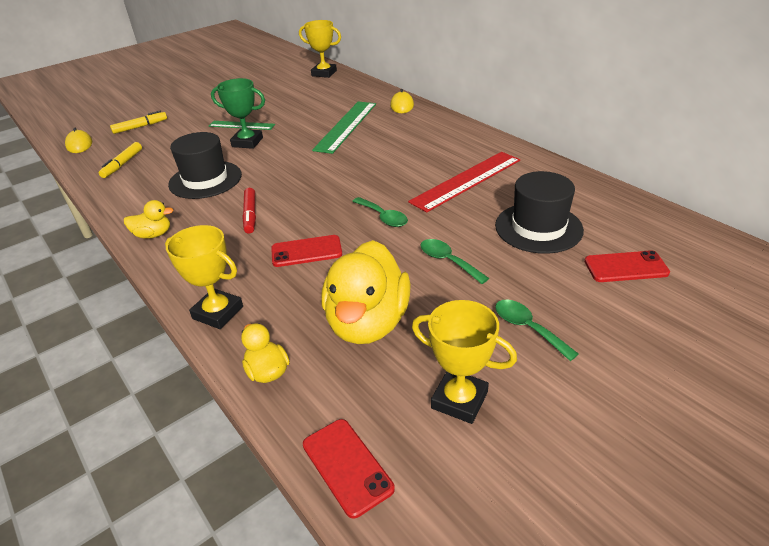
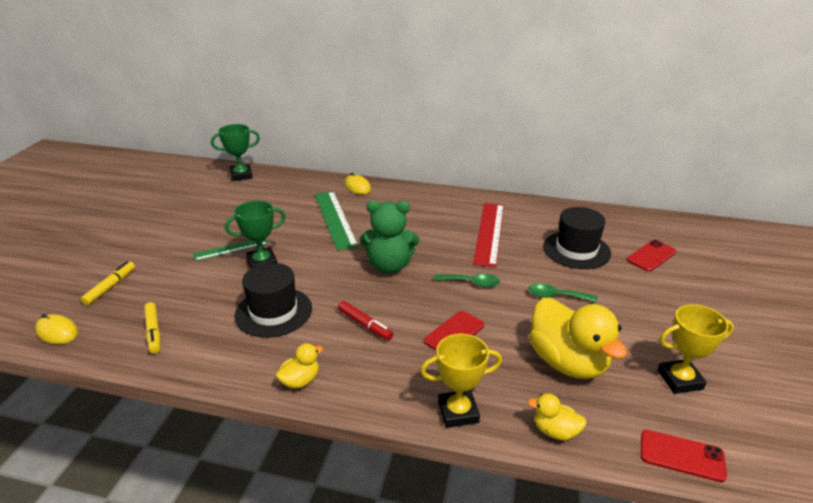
camera: 40 degrees left, 5 degrees down
yellow trophy [299,20,341,78] -> green trophy [211,124,260,181]
green spoon [495,300,579,361] -> none
none -> green teddy bear [360,200,419,274]

